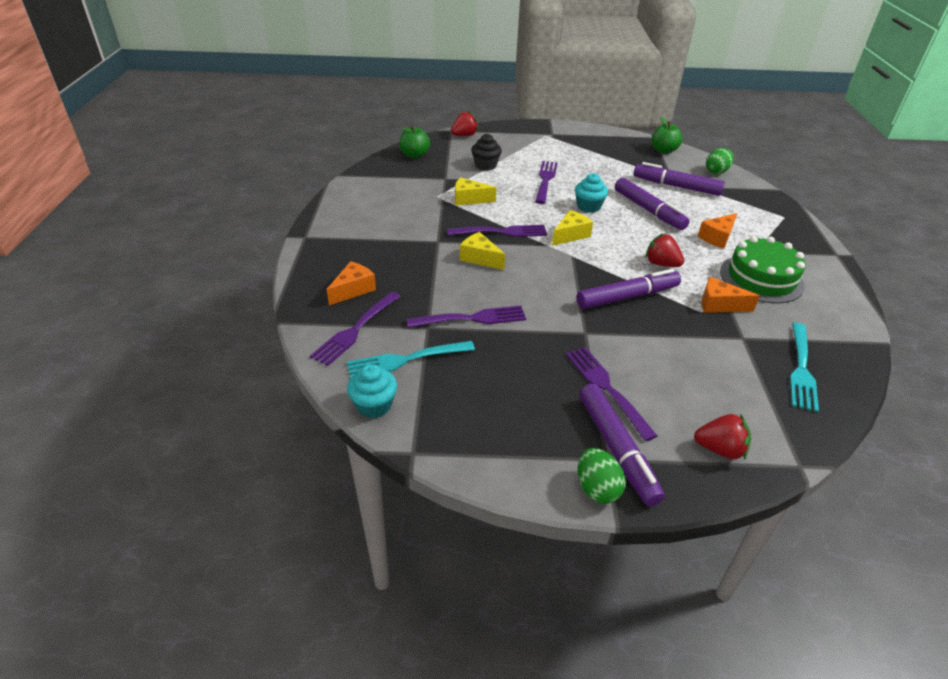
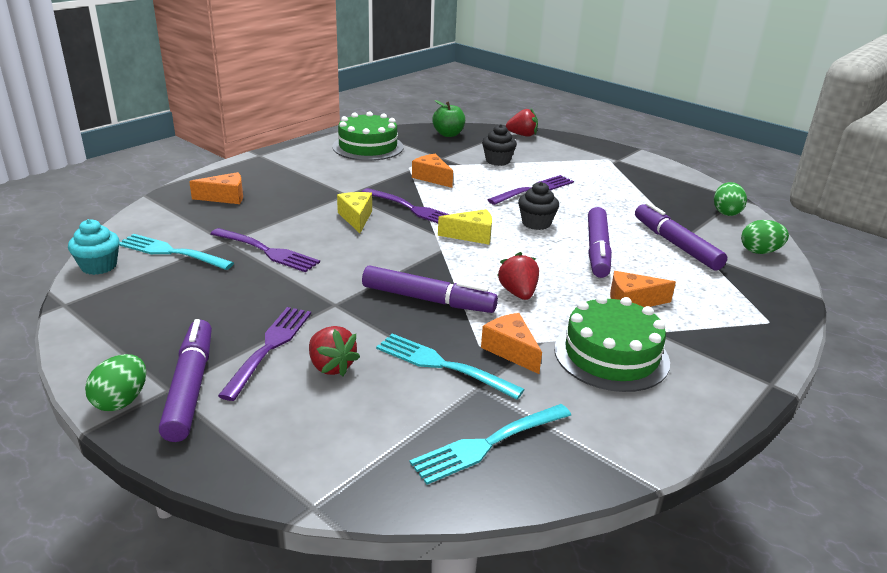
camera: 40 degrees right, 10 degrees down
purple fork [310,292,401,366] -> none
yellow cheese [455,177,497,206] -> orange cheese [412,154,453,188]
turquoise cupcake [575,173,608,213] -> black cupcake [518,182,559,230]
purple marker [579,384,665,506] -> purple marker turned 150 degrees clockwise [159,319,212,442]
green apple [652,117,682,154] -> green egg [714,182,747,216]
red strawberry [694,414,751,460] -> red strawberry moved to [309,326,360,376]
none -> green cake [332,111,403,161]
none -> turquoise fork [376,333,525,400]

